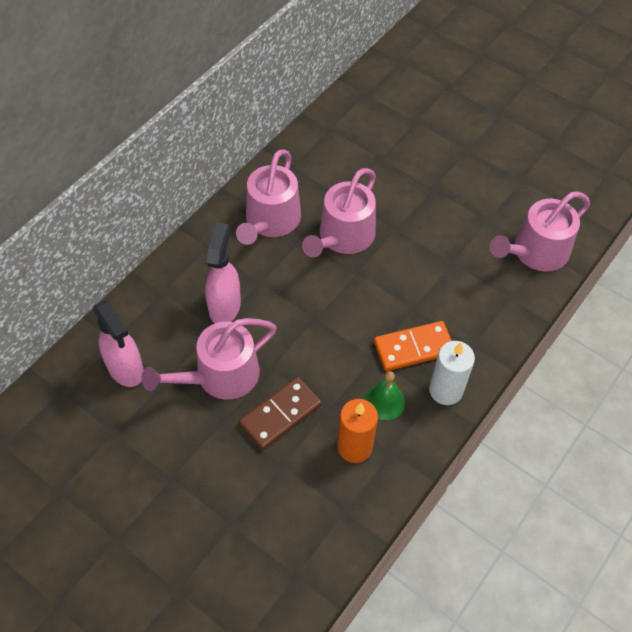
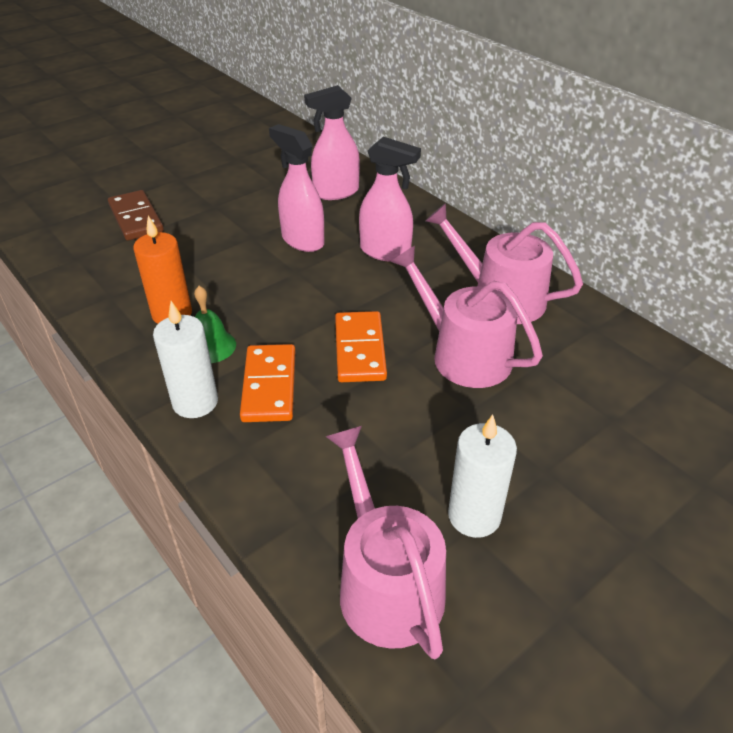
camera: 105 degrees right, 15 degrees down
pink watering can [142,318,276,399] -> pink spray bottle [269,124,324,252]
brown domino [239,377,322,450] -> brown domino moved to [108,190,164,241]
none -> orange domino [335,311,387,382]
none -> white candle [448,414,517,538]

